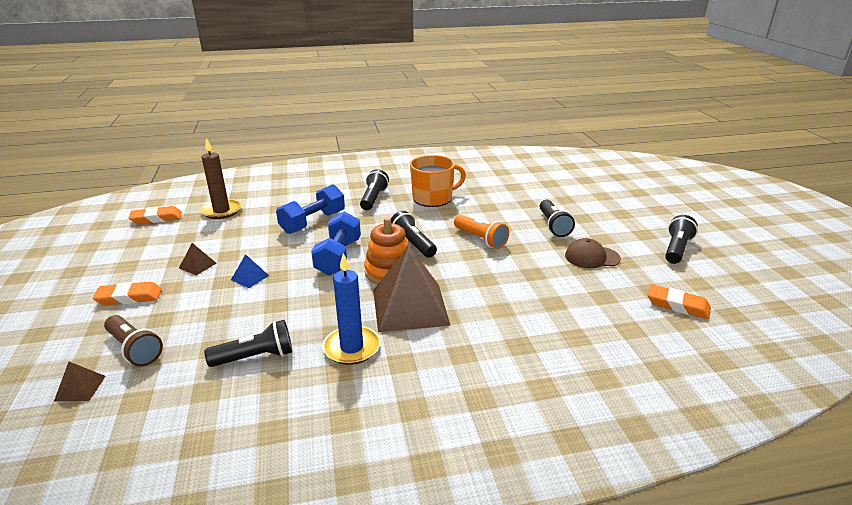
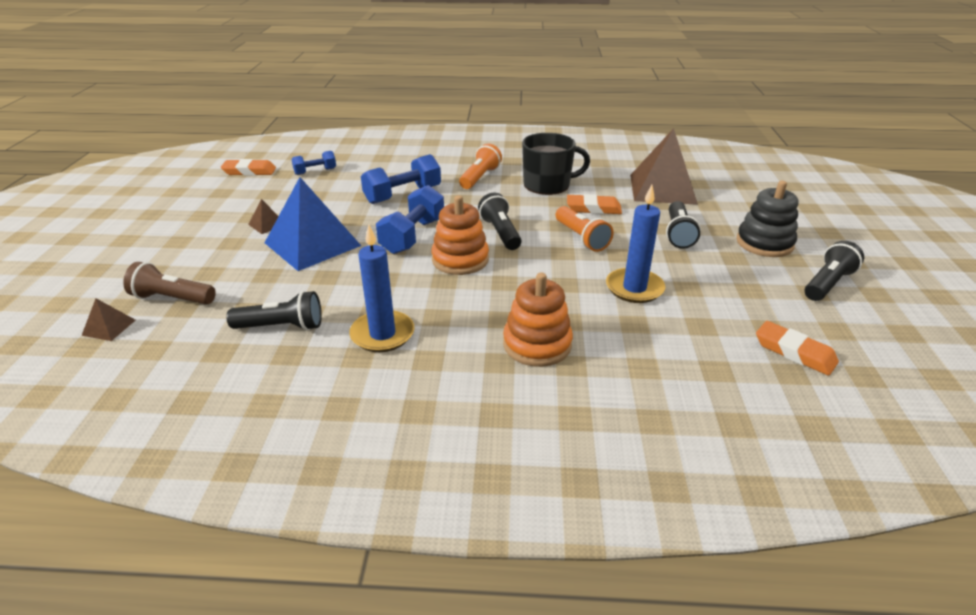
camera: 15 degrees right, 5 degrees up
orange eraser [93,282,162,305] -> orange eraser moved to [567,194,622,214]
brown flashlight [104,315,163,366] -> brown flashlight turned 135 degrees clockwise [123,262,216,305]
brown candle [200,138,242,219] -> blue dumbbell [292,151,336,175]
blue pyramid [231,254,269,288] -> blue pyramid [265,177,361,271], size x2.42
black flashlight [360,169,389,210] -> orange flashlight [459,144,502,189]
brown pyramid [373,245,451,332] -> brown pyramid moved to [630,128,698,205]
orange mug [410,155,466,207] -> black mug [522,133,590,195]
brown cap [565,238,621,268] -> none
none -> orange stacking toy [503,273,573,367]
none -> blue candle [606,185,665,303]
none -> black stacking toy [736,181,799,257]

